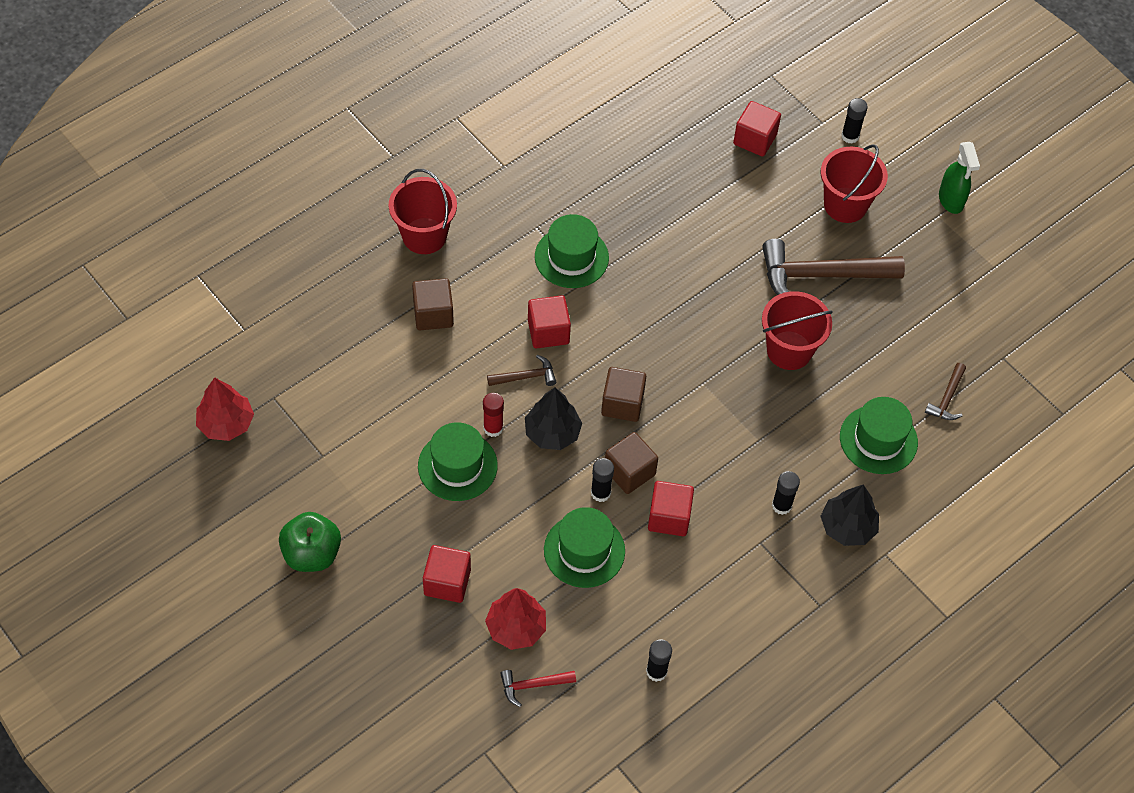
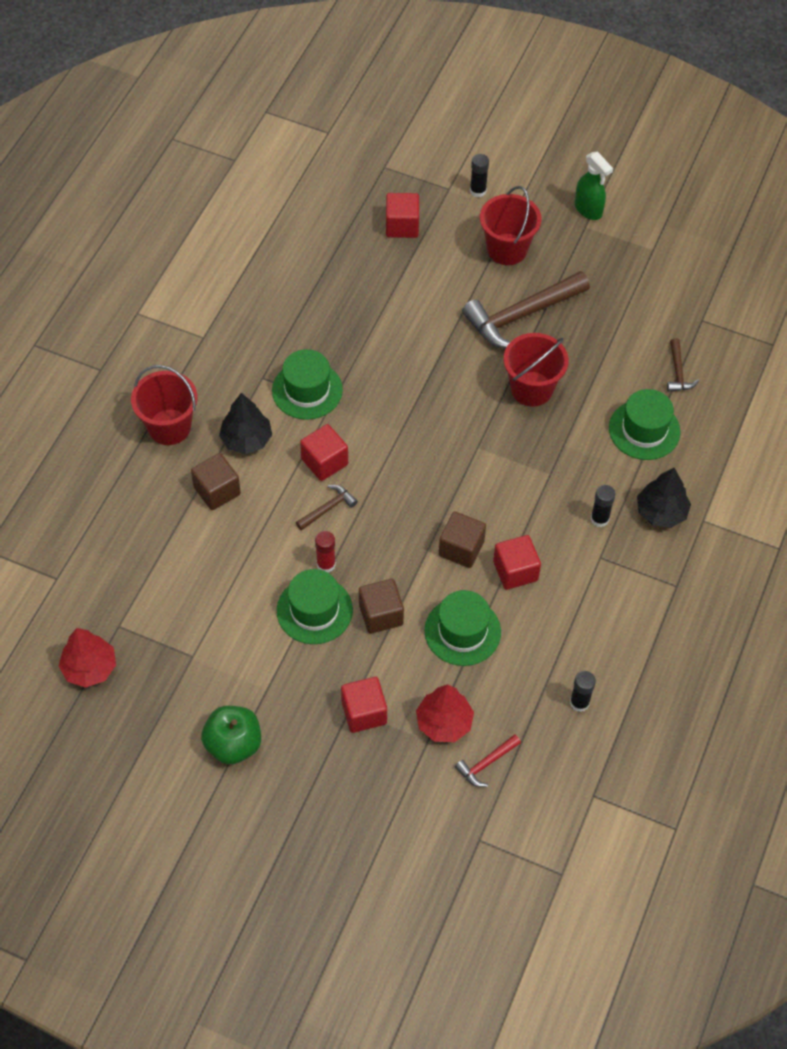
camera: 25 degrees left, 0 degrees up
black tree [525,387,582,450] -> black tree moved to [219,393,272,454]
black glue stick [591,458,614,502] -> none
brown cube [601,367,646,422] -> brown cube moved to [359,579,404,634]

